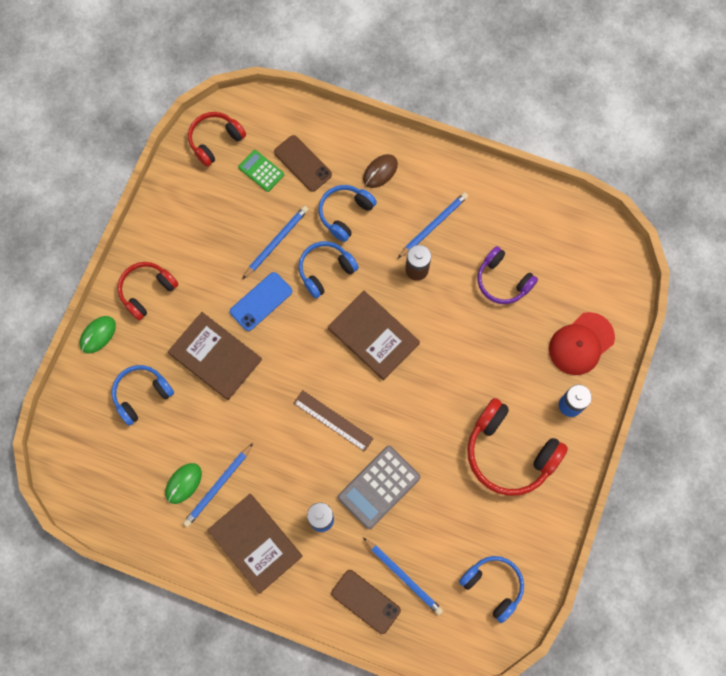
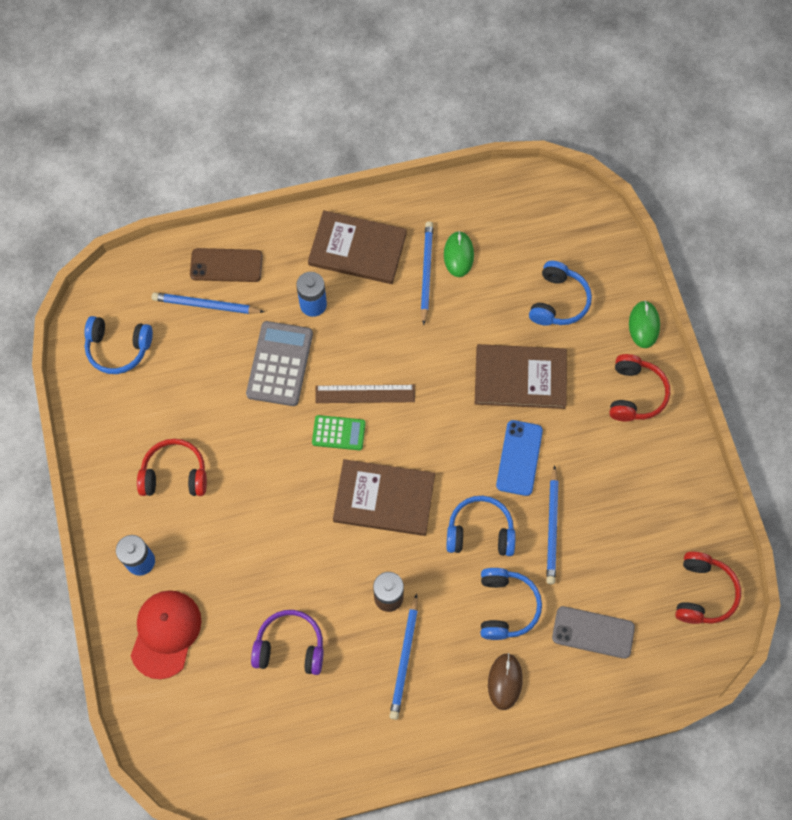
camera: 145 degrees right, 5 degrees down
green calculator [238,150,284,192] -> green calculator moved to [312,415,366,450]
brown phone [274,135,332,192] -> grey phone [552,606,635,659]
blue headphones [299,241,359,298] -> blue headphones turned 105 degrees counterclockwise [446,496,515,556]
red headphones [467,398,568,496] -> red headphones [137,439,207,496], size x0.63

